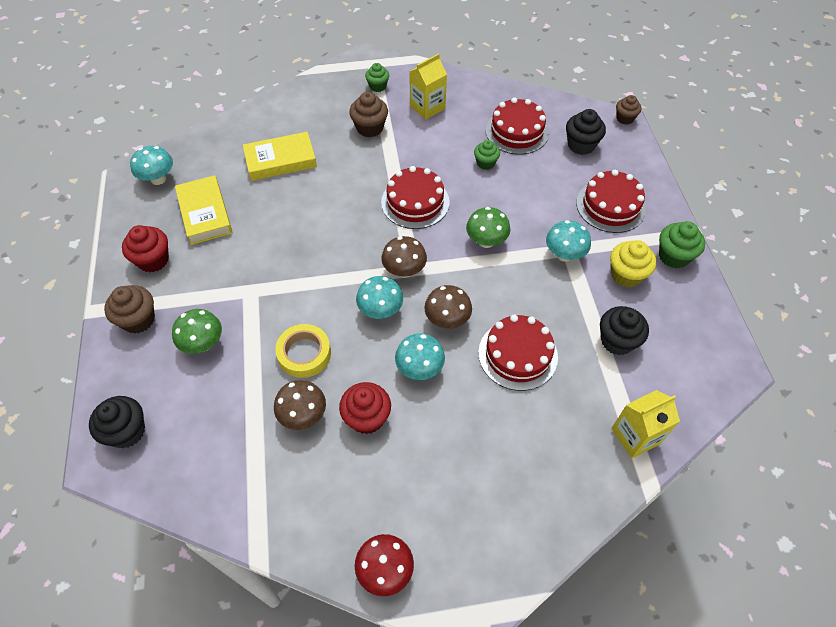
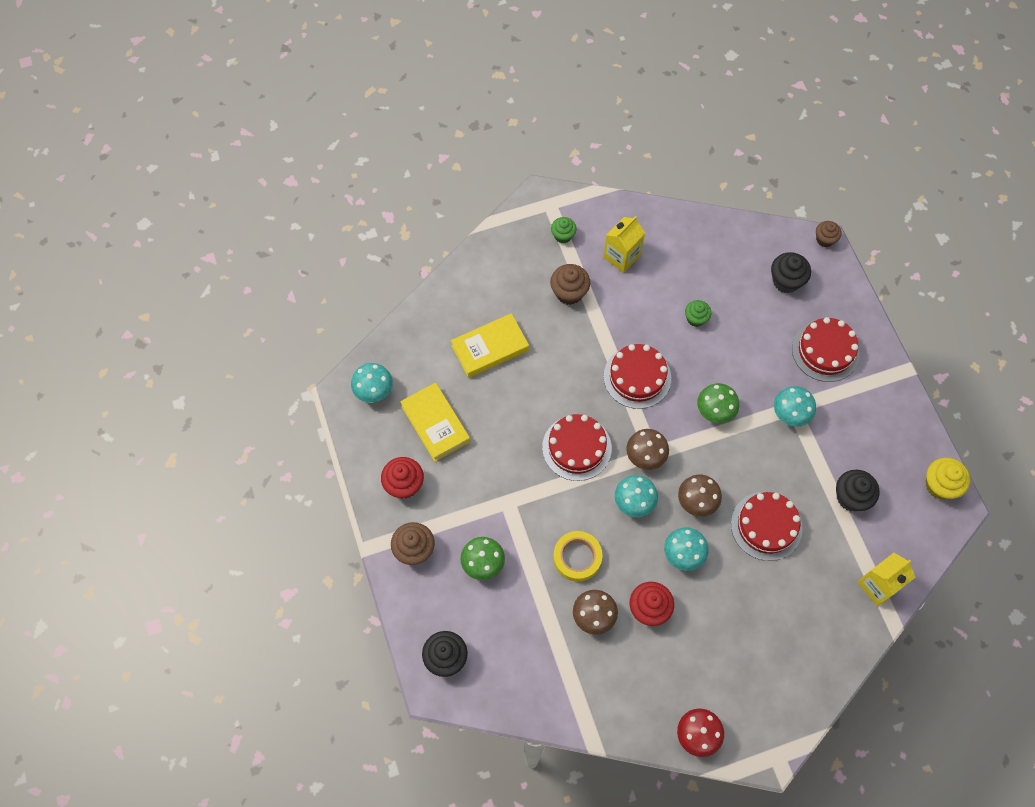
camera: 10 degrees left, 10 degrees up
red cake [485,98,549,155] -> red cake moved to [542,414,612,481]
yellow cupcake [610,240,656,288] -> yellow cupcake moved to [926,458,970,500]
green cupcake [659,221,705,268] -> none

